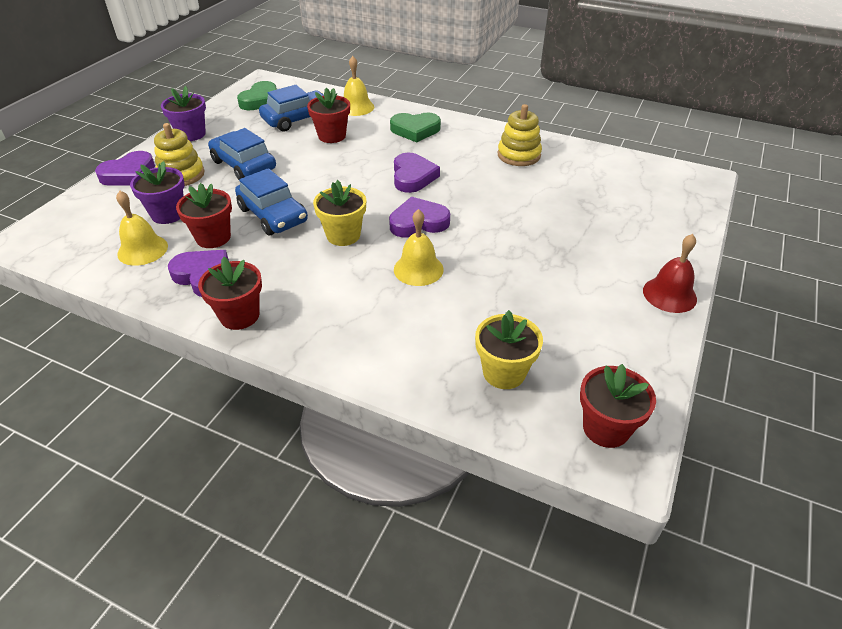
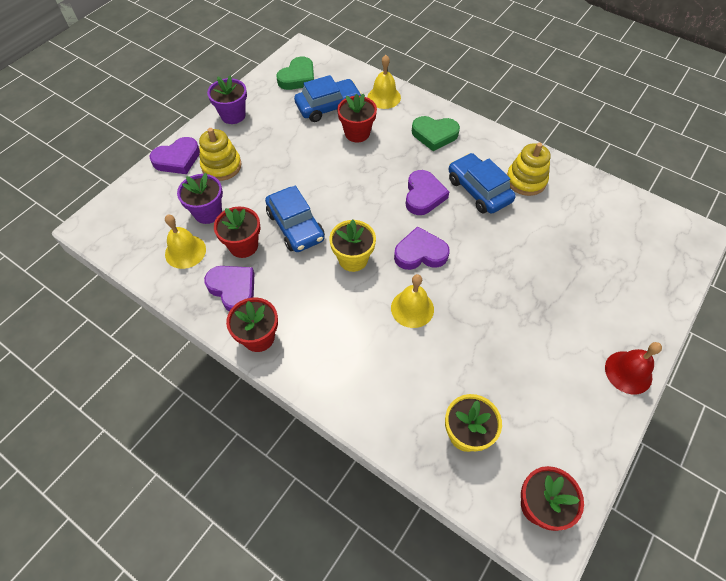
camera: 10 degrees right, 15 degrees up
blue car [208,128,276,180] -> blue car moved to [449,153,516,214]

